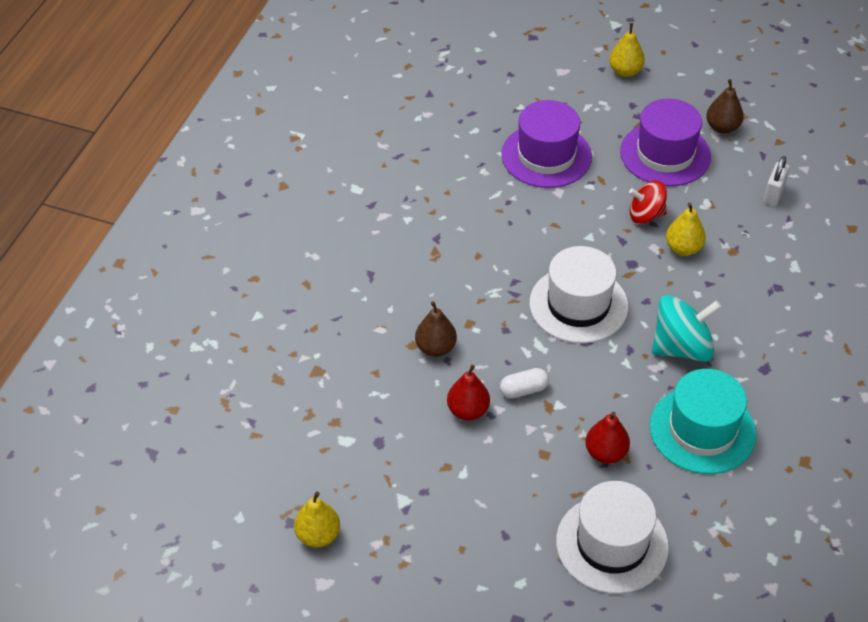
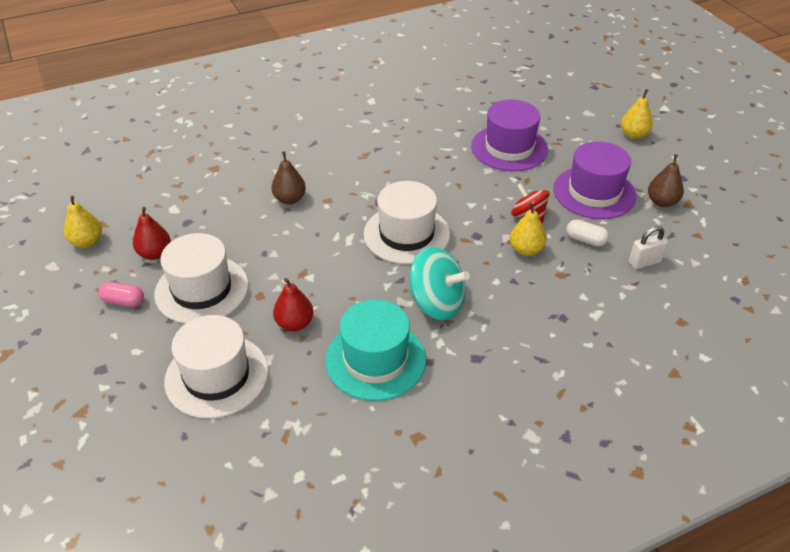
camera: 45 degrees right, 5 degrees down
red pear [447,365,490,420] -> red pear moved to [133,207,171,260]
white capsule [500,368,549,399] -> white capsule moved to [566,220,609,246]
none -> pink capsule [98,282,144,307]
none -> white hat [154,233,249,324]

